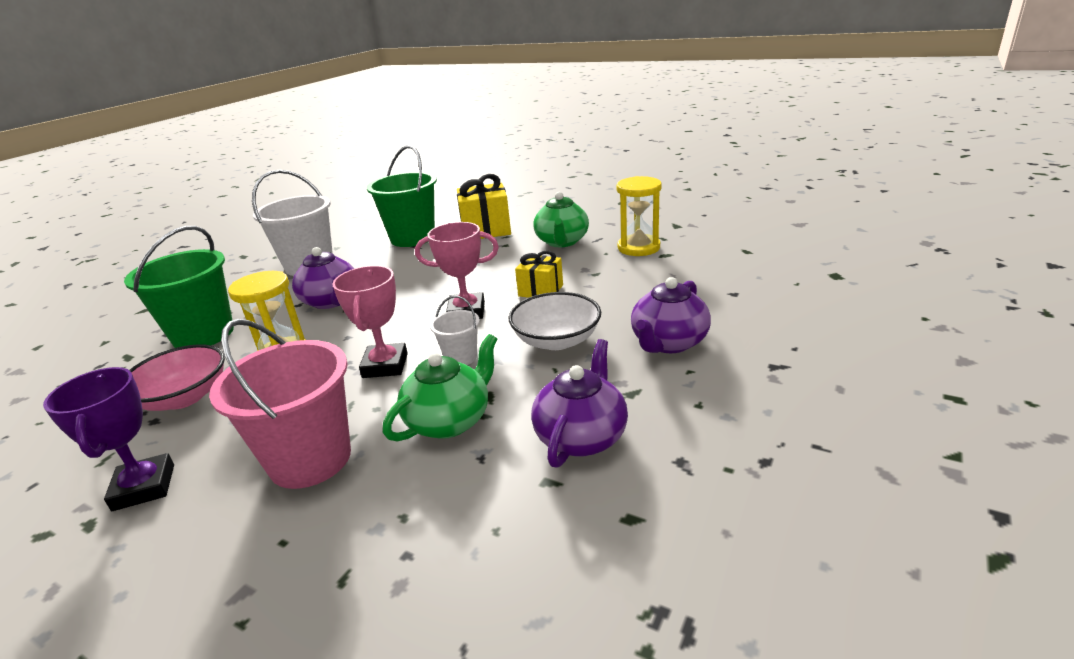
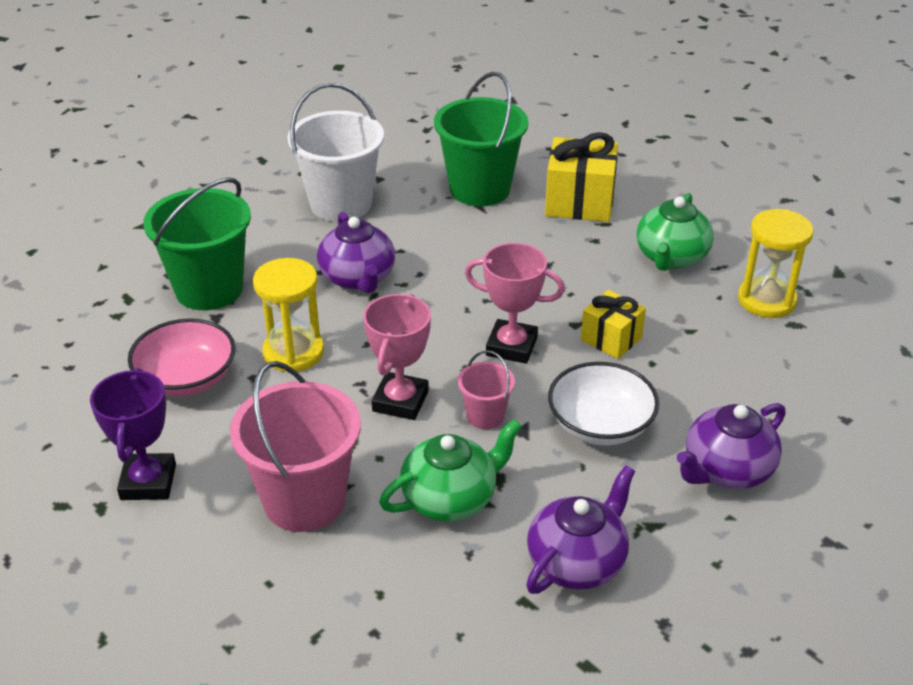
camera: 15 degrees right, 10 degrees up
white bucket [430,296,480,365] -> pink bucket [458,350,515,429]

